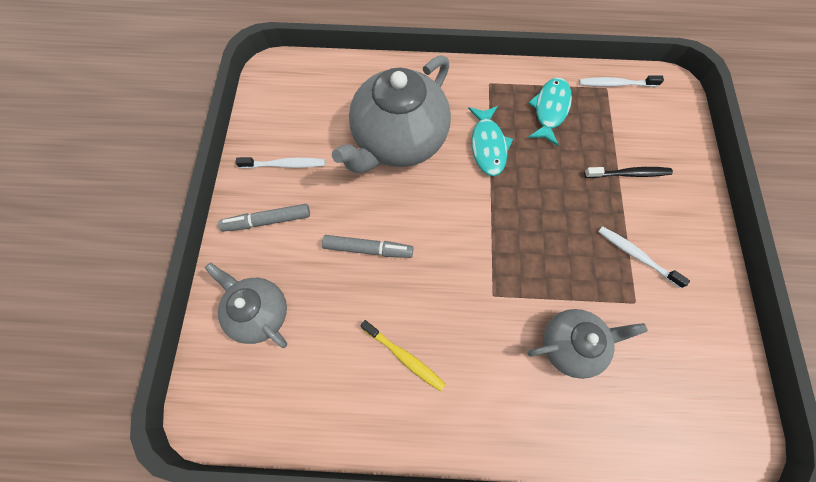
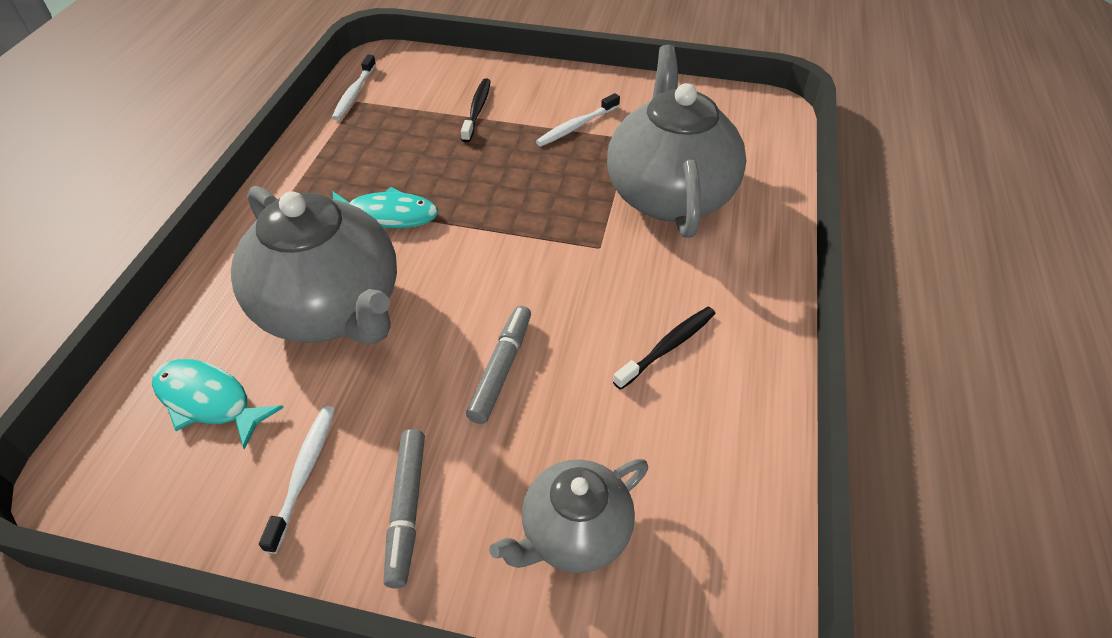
camera: 80 degrees left, 20 degrees down
yellow toothbrush [360,320,446,391] -> black toothbrush [613,307,716,390]
turquoise fish [528,78,572,146] -> turquoise fish moved to [152,359,284,450]
grey teapot [528,309,648,379] -> grey teapot [607,45,746,238], size x1.75

